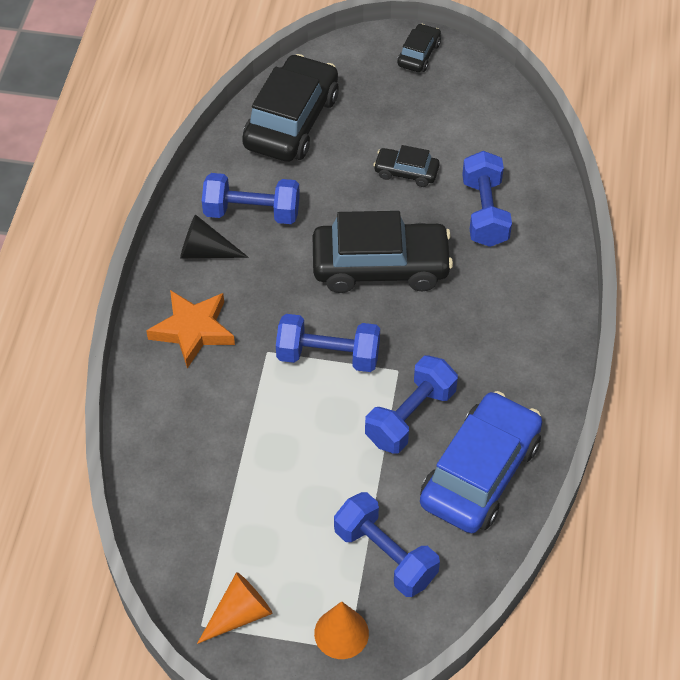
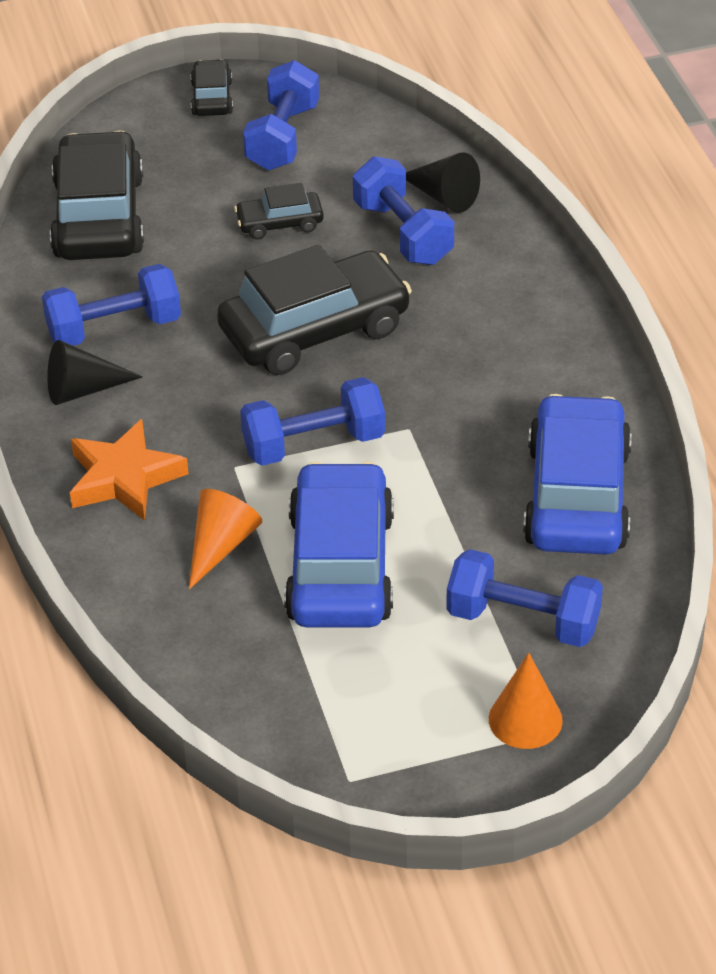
camera: 25 degrees left, 10 degrees down
orange cone [197,572,272,644] -> orange cone moved to [189,489,262,589]
blue dumbbell [365,356,458,454] -> blue dumbbell moved to [243,60,319,170]
none -> blue car [284,462,394,628]
none -> black cone [406,152,480,213]

